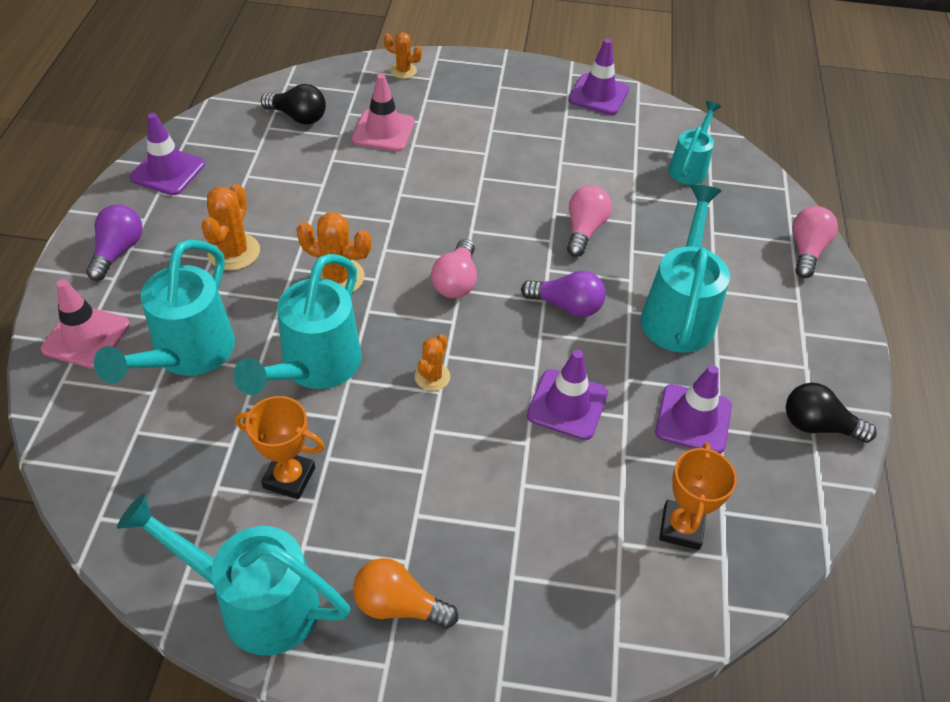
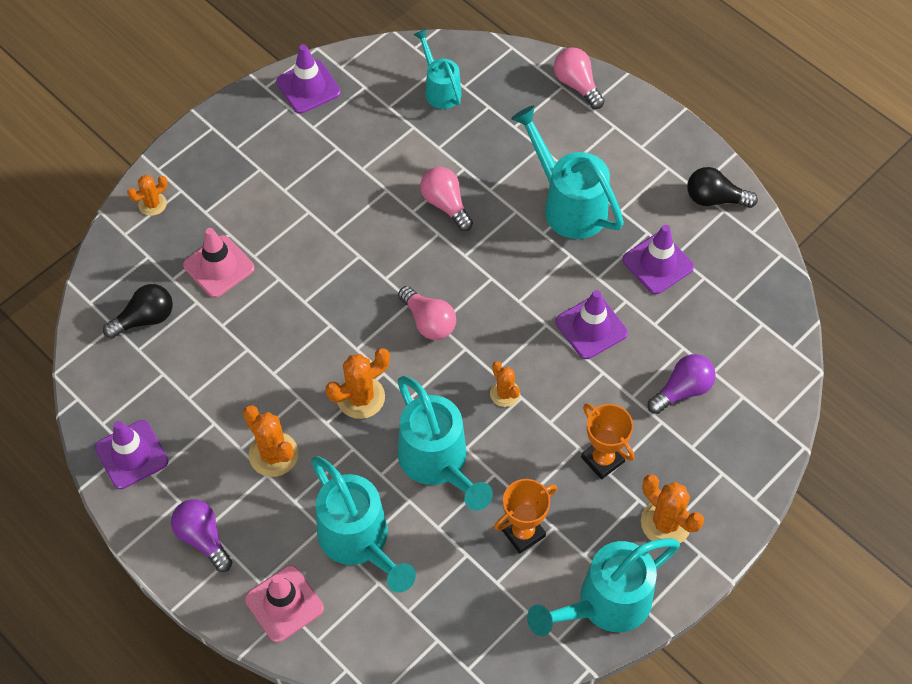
camera: 50 degrees left, 10 degrees up
orange light bulb [353,558,458,629] -> orange cactus [641,474,704,543]
purple light bulb [521,271,606,317] -> purple light bulb moved to [648,354,715,414]
orange trophy [659,443,737,550] -> orange trophy moved to [581,404,634,480]
black light bulb [786,383,877,443] -> black light bulb turned 45 degrees clockwise [687,167,758,208]

